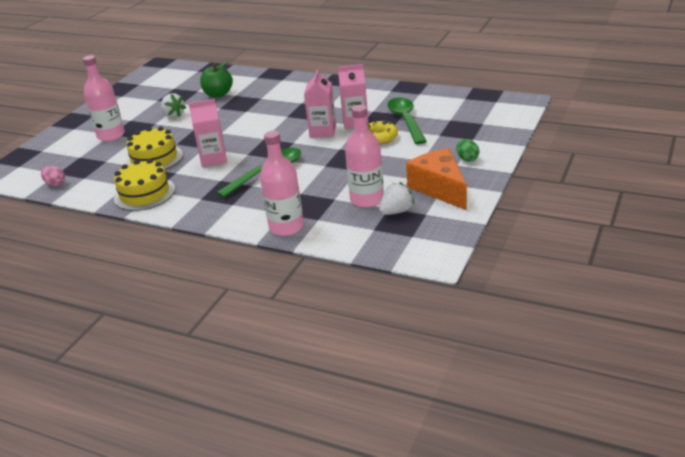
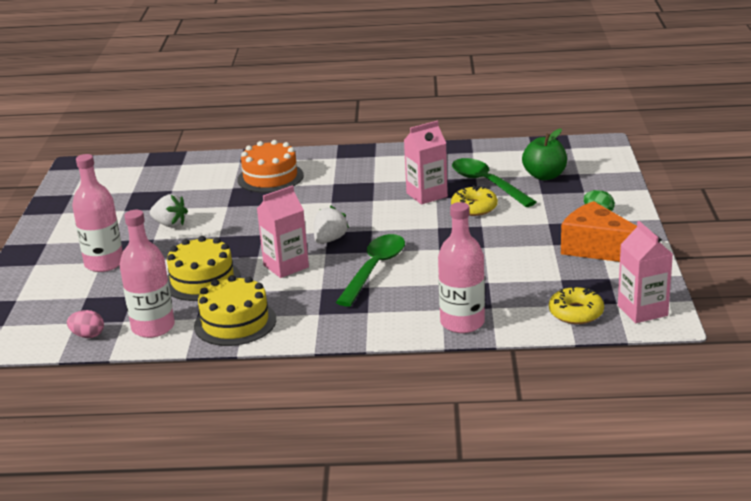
camera: 25 degrees left, 5 degrees down
green apple [200,61,233,98] -> green apple moved to [522,129,567,180]
pink carton [304,69,336,138] -> pink carton moved to [618,221,673,323]
pink bottle [345,105,384,208] -> pink bottle moved to [120,210,175,338]
white strawberry [379,182,415,215] -> white strawberry moved to [314,206,349,244]
none -> orange cake [237,140,304,193]
none -> yellow donut [549,286,604,324]

